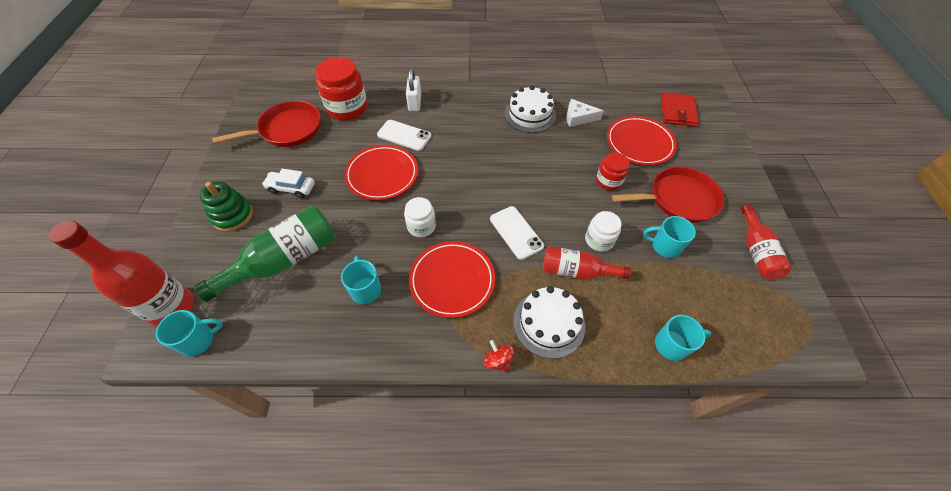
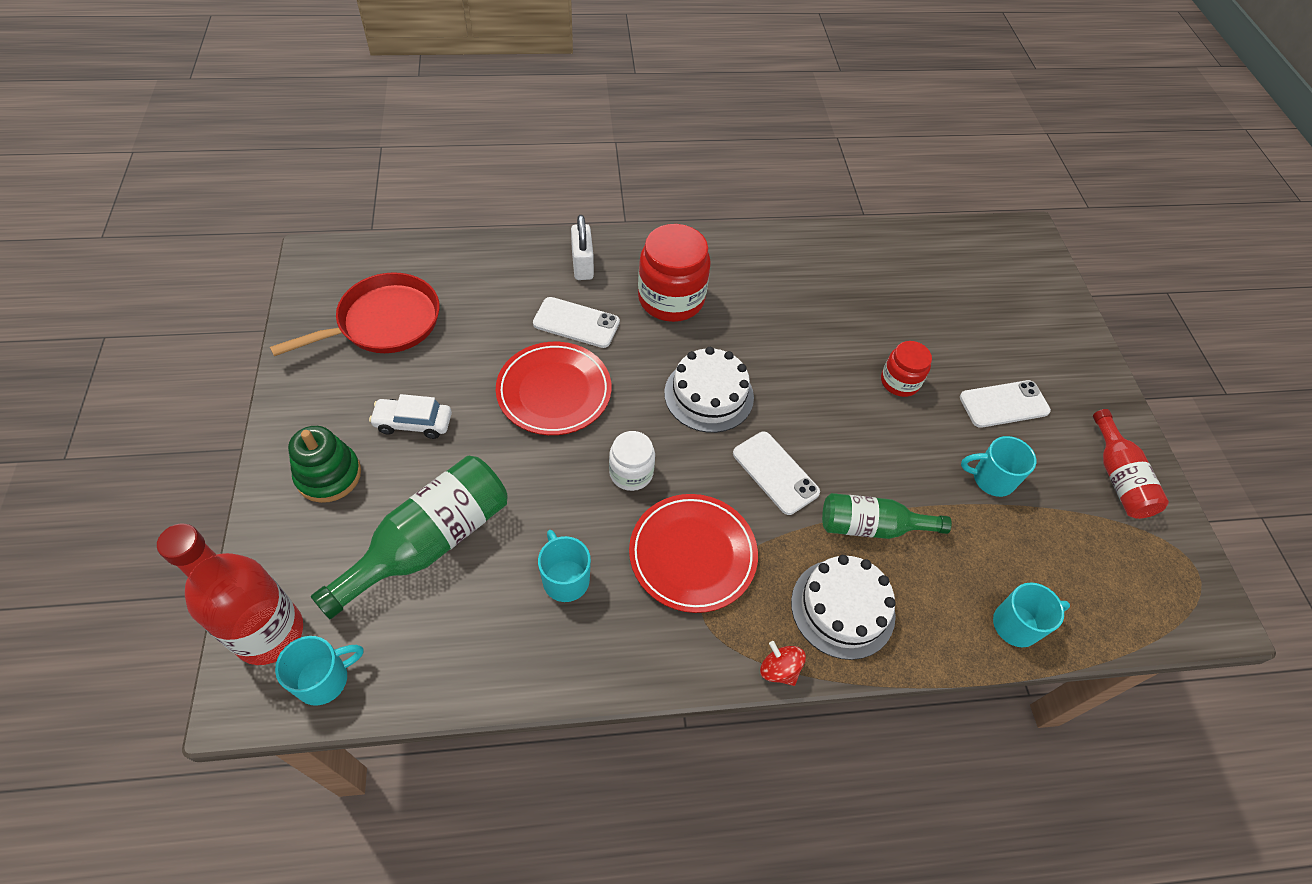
camera: 10 degrees left, 0 degrees up
red jar [315,57,367,120] -> red jar moved to [638,224,711,322]
white cake [505,86,556,133] -> white cake moved to [664,347,754,433]
red bottle [543,246,631,280] -> green bottle [822,493,952,539]
white cheese [566,99,604,127] -> none
white jar [585,211,622,252] -> none
red plate [607,116,677,165] -> none
red pan [612,166,724,223] -> white phone [960,380,1051,428]
red wallet [661,92,699,127] -> none

